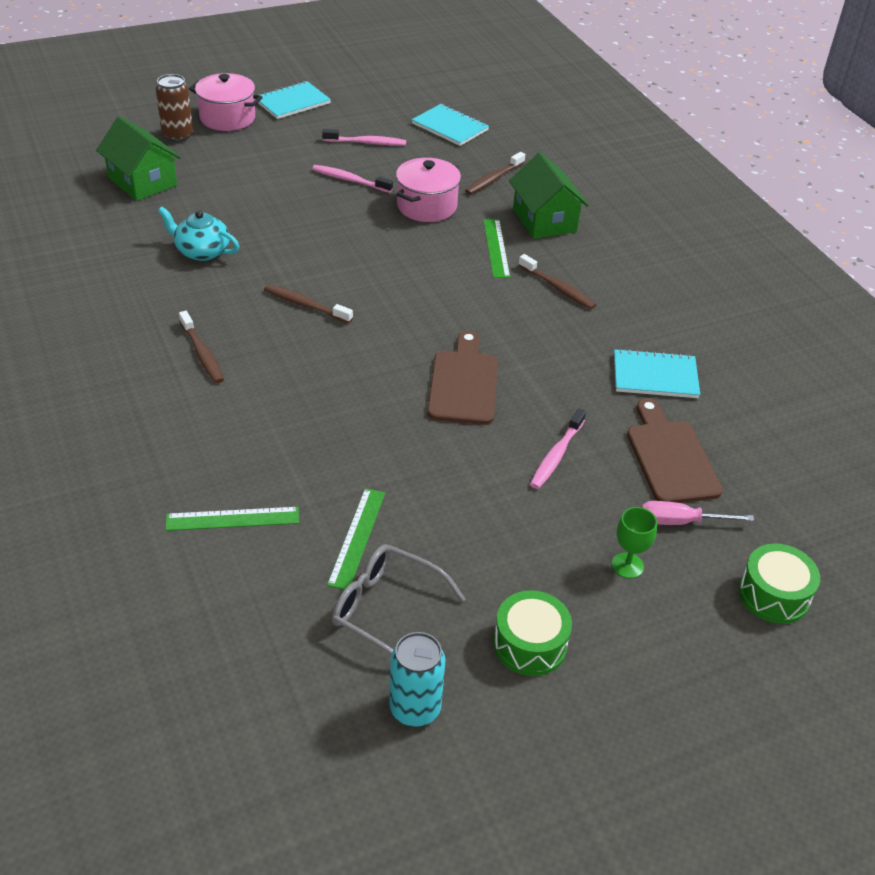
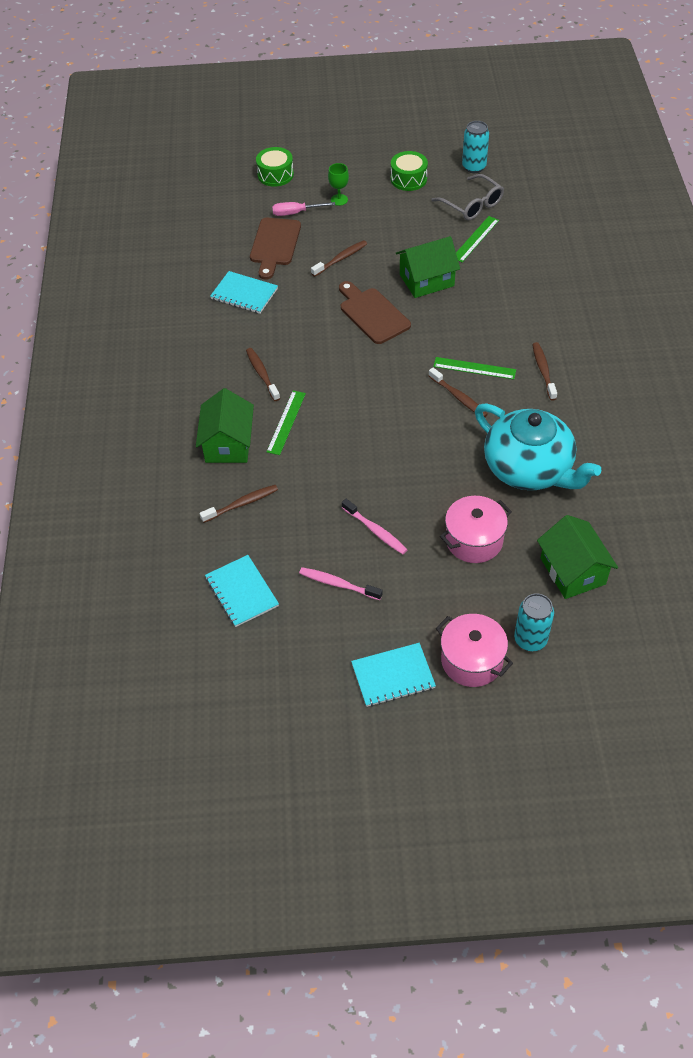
camera: 155 degrees left, 10 degrees up
brown can [156,74,193,142] -> turquoise can [514,593,554,651]
turquoise teapot [158,207,239,261] -> turquoise teapot [475,403,602,490], size x1.92
green ruler [165,507,299,531] -> green ruler moved to [433,357,516,380]
pink pot [396,158,461,222] -> pink pot moved to [440,496,512,563]
brown cutting board [427,331,498,425] -> brown cutting board turned 120 degrees clockwise [339,281,411,344]
pink toothbrush [530,408,586,489] -> brown toothbrush [311,240,367,277]
pink screwdriver [642,501,754,525] -> pink screwdriver turned 150 degrees clockwise [272,202,335,216]
none -> green house [396,236,460,298]

